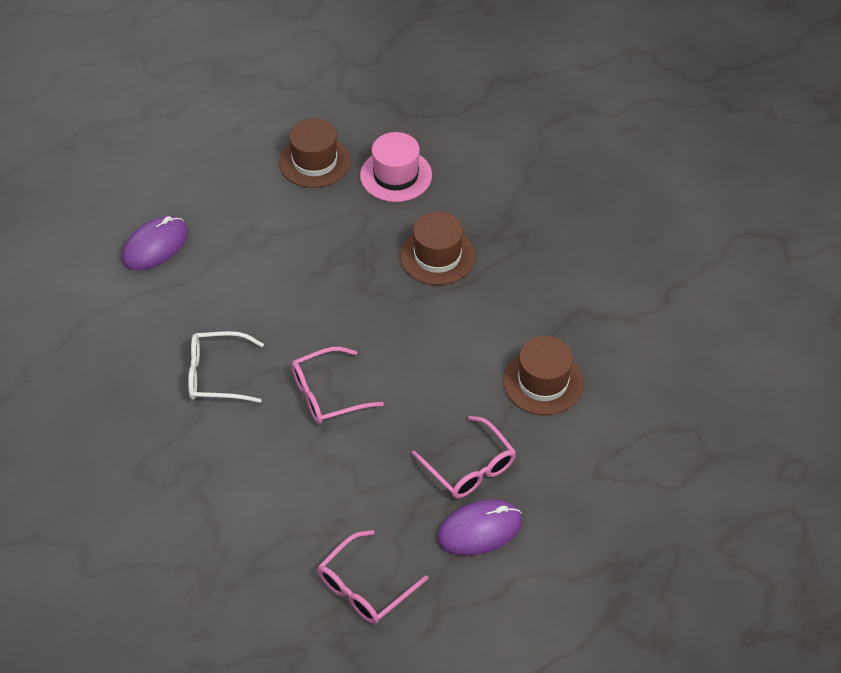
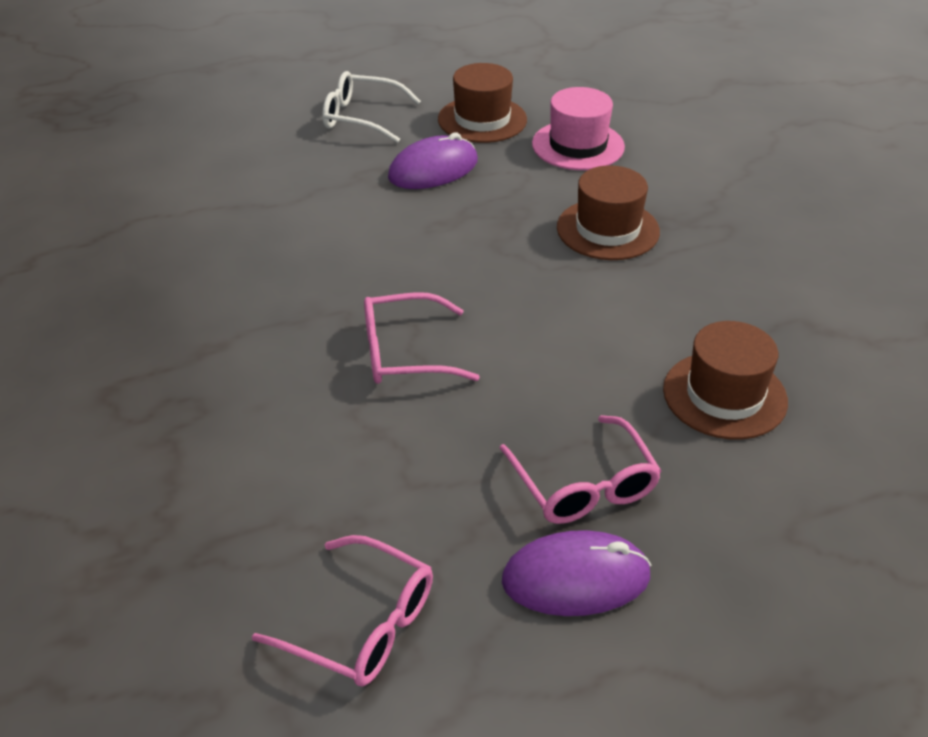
camera: 15 degrees right, 10 degrees down
purple mouse [122,216,188,270] -> purple mouse moved to [388,132,478,189]
white glasses [188,331,264,403] -> white glasses moved to [322,71,421,143]
pink glasses [318,530,428,624] -> pink glasses turned 120 degrees counterclockwise [252,535,433,687]

